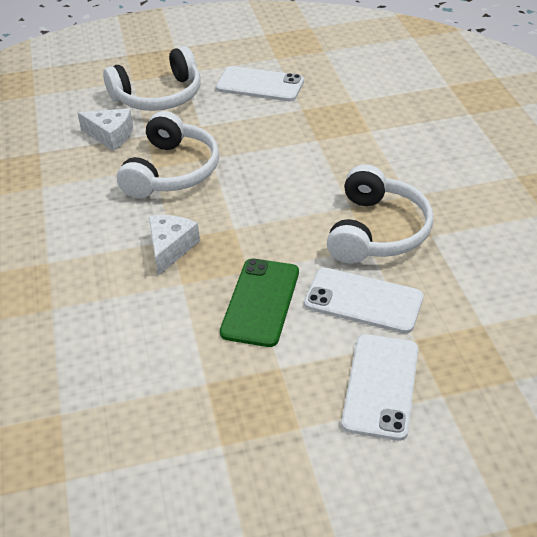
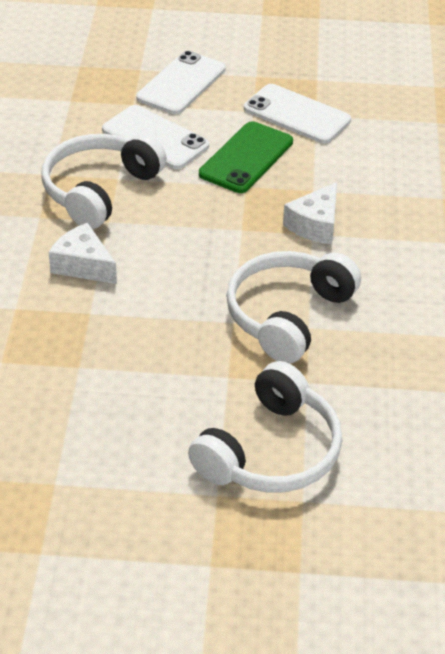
camera: 165 degrees left, 0 degrees up
white cheese [77,108,133,151] -> white cheese moved to [49,223,117,284]
white headphones [103,46,201,111] -> white headphones turned 135 degrees clockwise [188,361,342,493]
white phone [216,66,304,101] -> white phone moved to [244,84,351,143]

